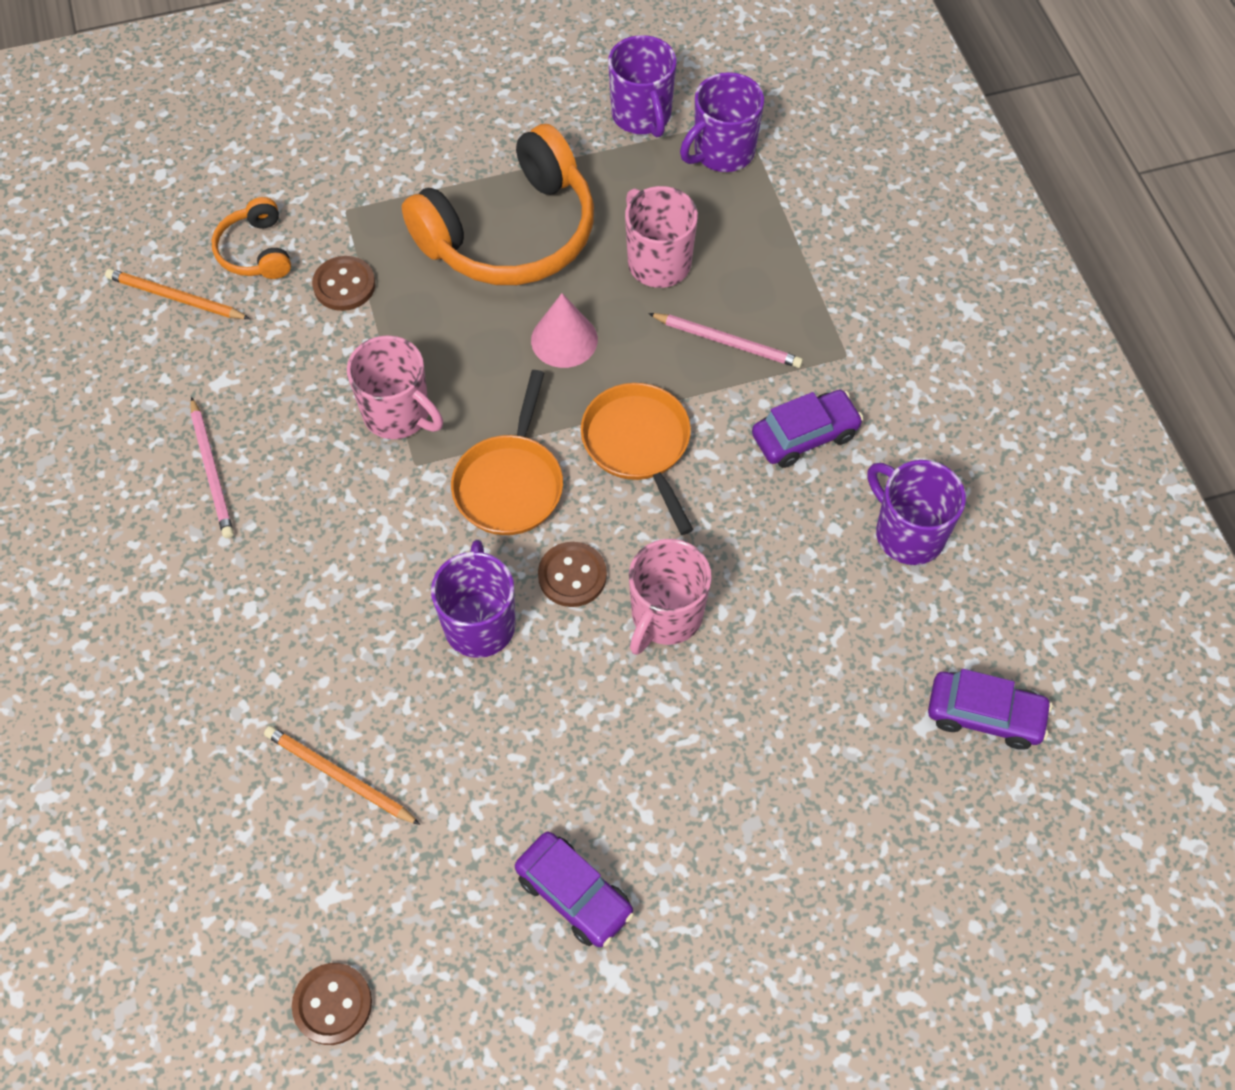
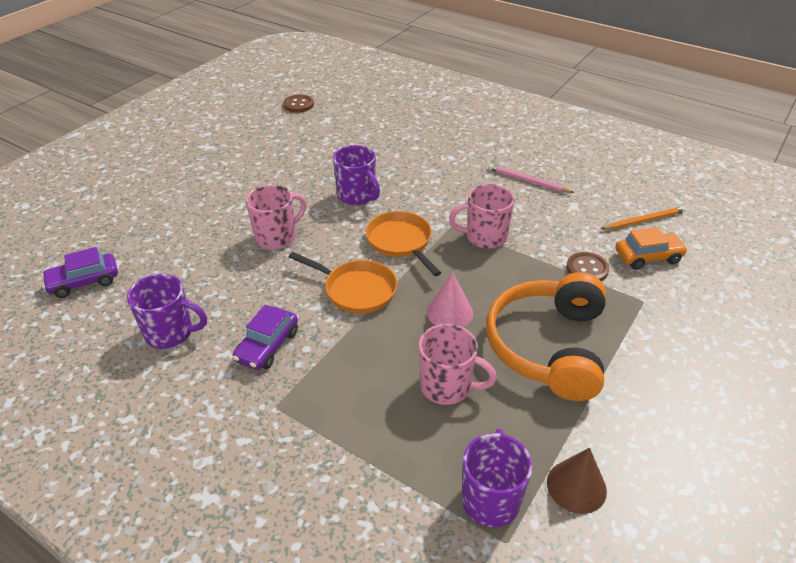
camera: 140 degrees right, 20 degrees down
orange headphones [212,197,291,279] -> orange car [616,227,688,270]
orange pencil [264,726,421,825] -> none
purple car [515,832,634,947] -> none
brown button [538,542,607,607] -> none
purple mug [608,35,677,137] -> brown cone [547,448,607,514]
pink mug [629,539,712,655] -> pink mug turned 60 degrees clockwise [246,185,307,250]
pink pencil [648,313,803,368] -> none

